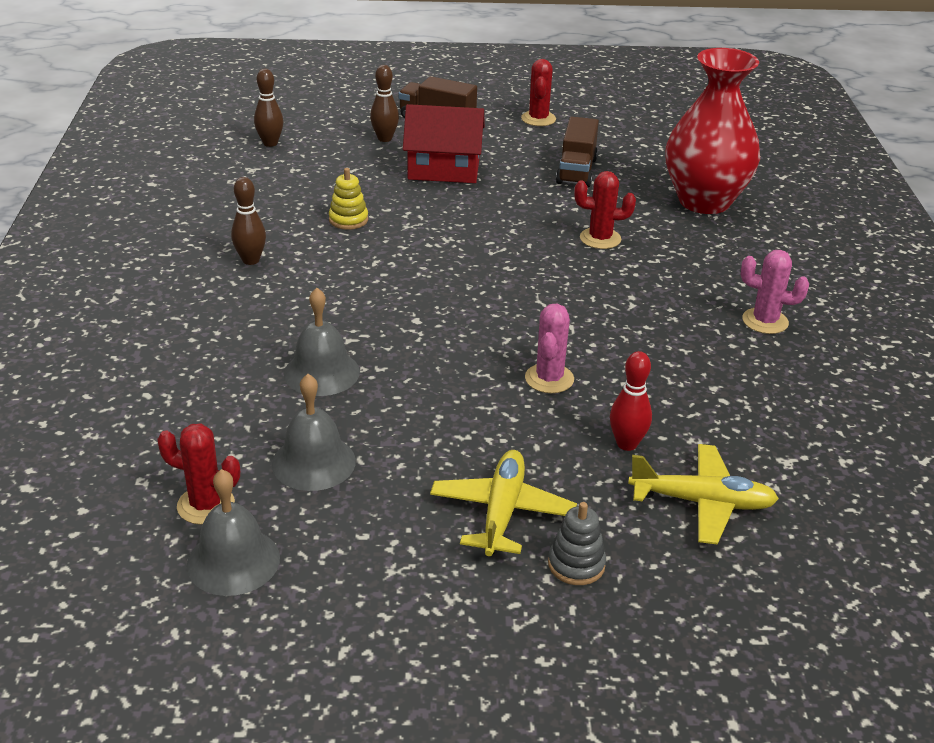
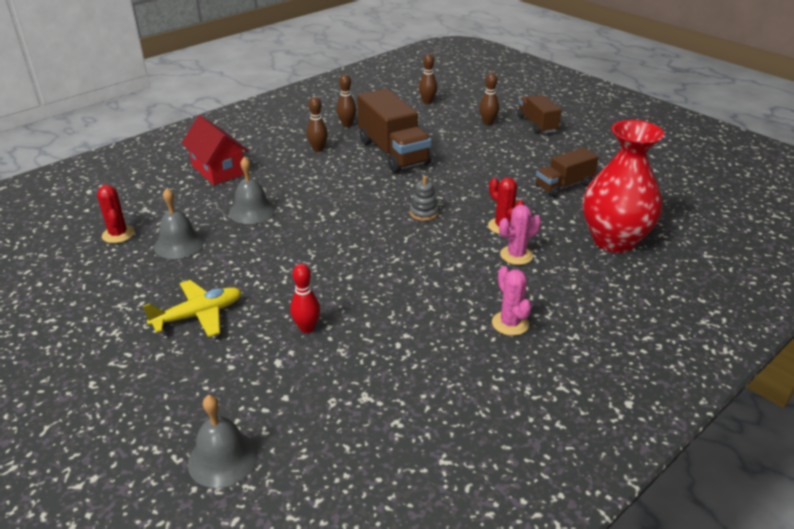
camera: 50 degrees right, 0 degrees up
grey bell [187,469,280,596] -> grey bell moved to [188,395,258,488]
yellow stacking toy [329,168,368,230] -> brown truck [357,88,431,173]
red house [403,104,485,183] -> red house moved to [181,115,249,185]
red cactus [521,59,556,126] -> none
pink cactus [525,304,574,393] -> pink cactus moved to [499,205,541,265]
grey stacking toy [548,502,606,585] -> grey stacking toy moved to [410,176,439,221]
yellow plane [628,444,779,544] -> none
none -> brown bowling pin [337,74,356,127]

